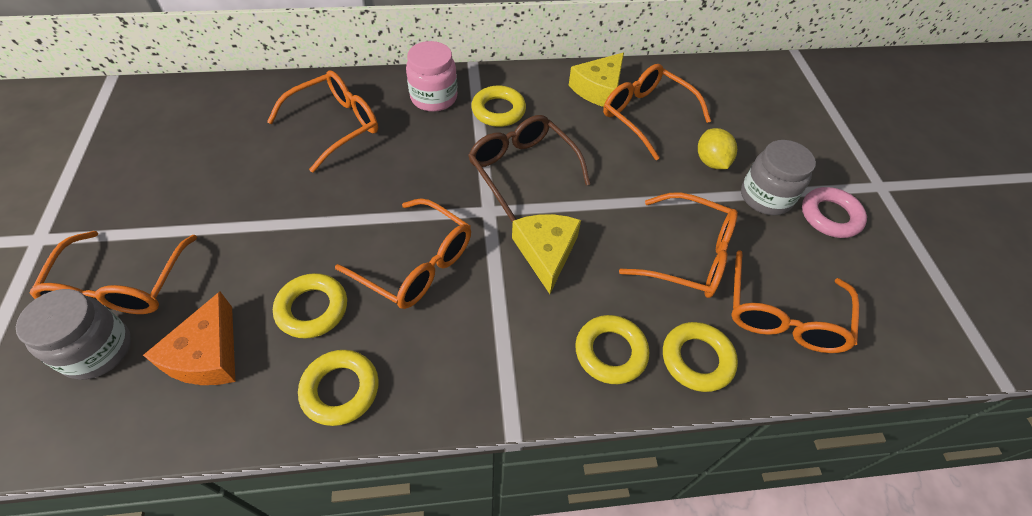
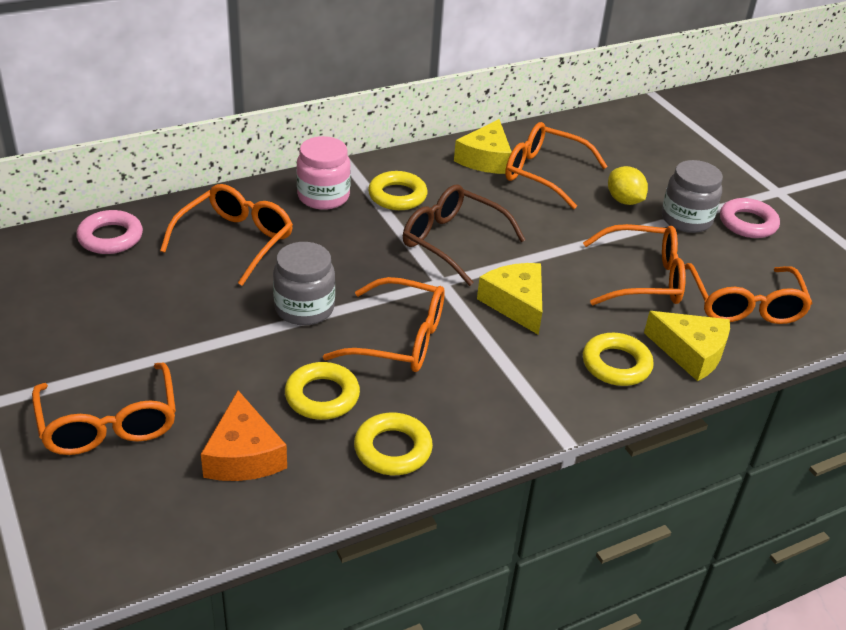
camera: 20 degrees left, 15 degrees down
grey jar [16,289,131,380] -> grey jar moved to [273,242,335,326]
yellow ring [663,322,738,392] -> yellow cheese [644,311,730,381]
none -> pink ring [76,210,143,254]

